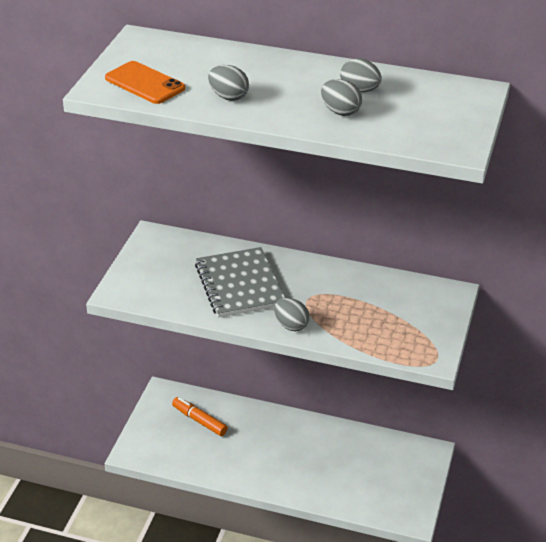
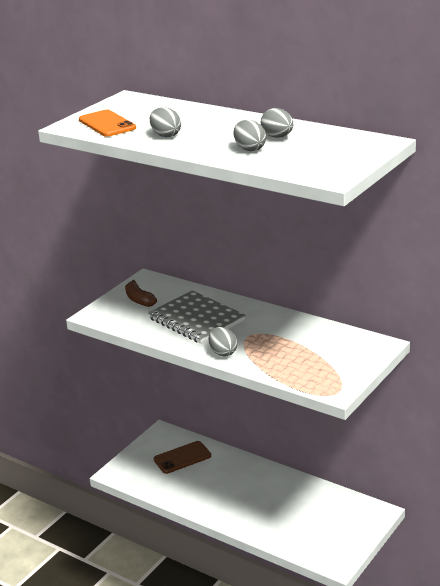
camera: 20 degrees right, 10 degrees down
orange marker [172,397,228,436] -> brown phone [154,441,211,474]
grey notebook [195,247,285,318] -> grey notebook turned 45 degrees counterclockwise [148,290,245,344]
none -> brown banana [125,280,157,307]

